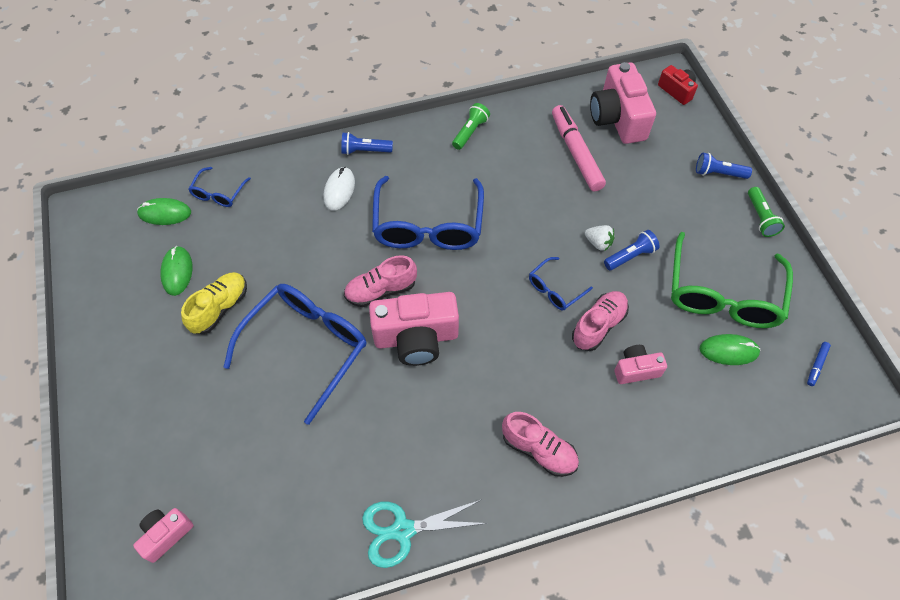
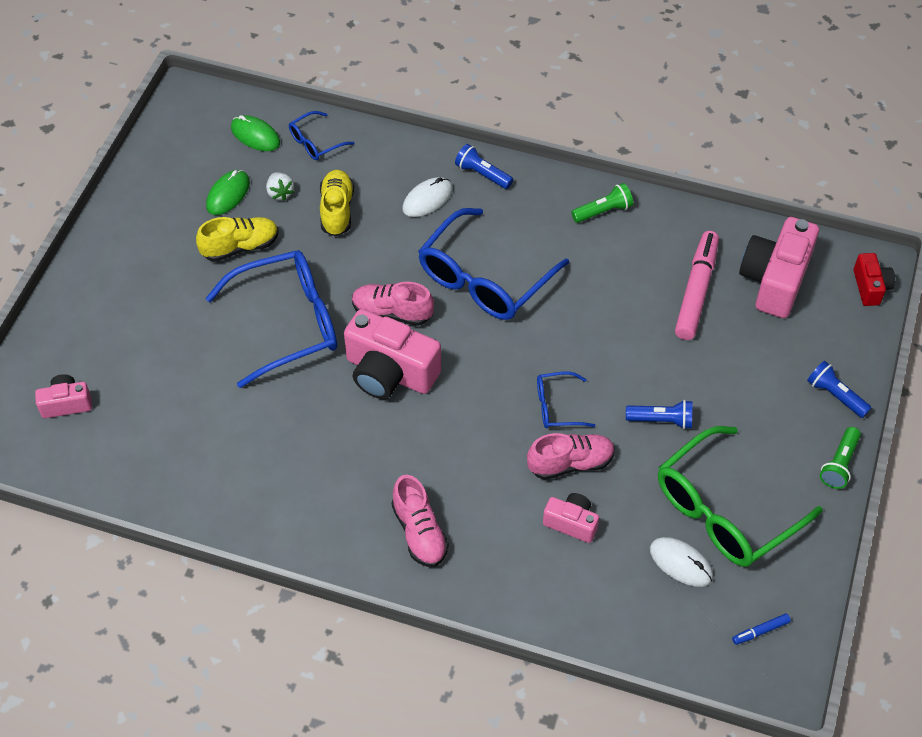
camera: 35 degrees right, 5 degrees down
turquoise scissors [362,500,487,568] -> none
white strawberry [585,225,615,251] -> white strawberry moved to [266,172,294,201]
green mouse [700,334,761,365] -> white mouse [650,537,713,587]
none -> yellow shoe [320,170,354,236]

